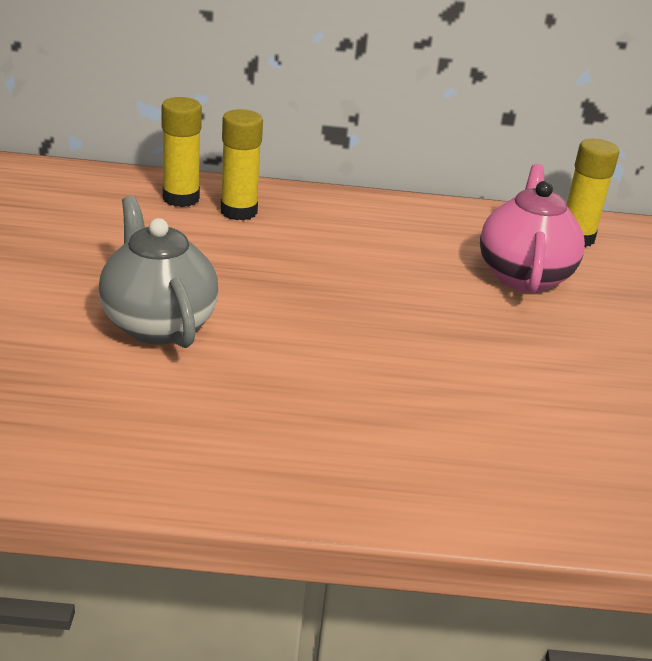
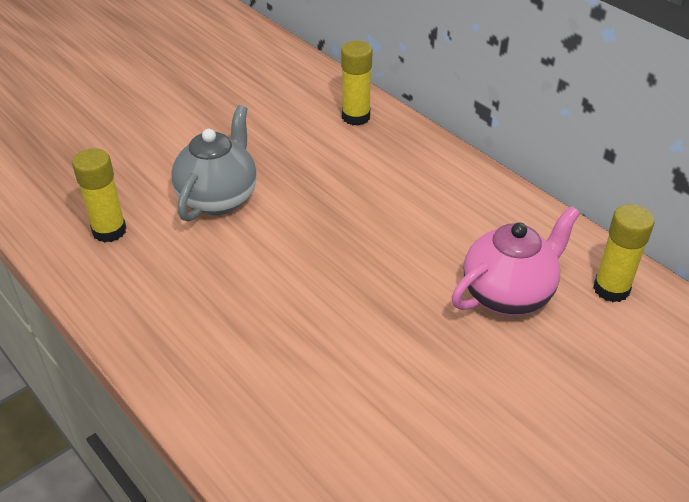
camera: 50 degrees right, 10 degrees up
yellow glue stick [221,109,263,221] -> yellow glue stick moved to [72,148,126,243]

